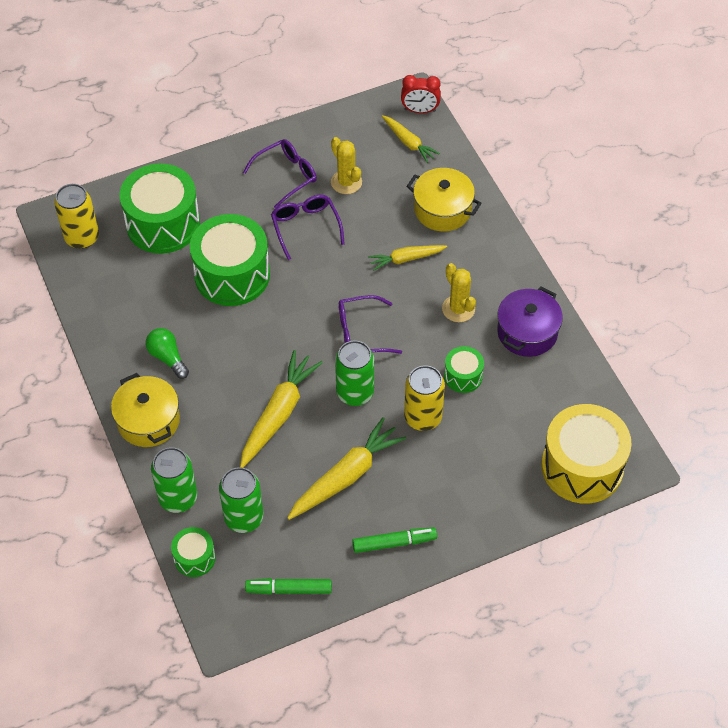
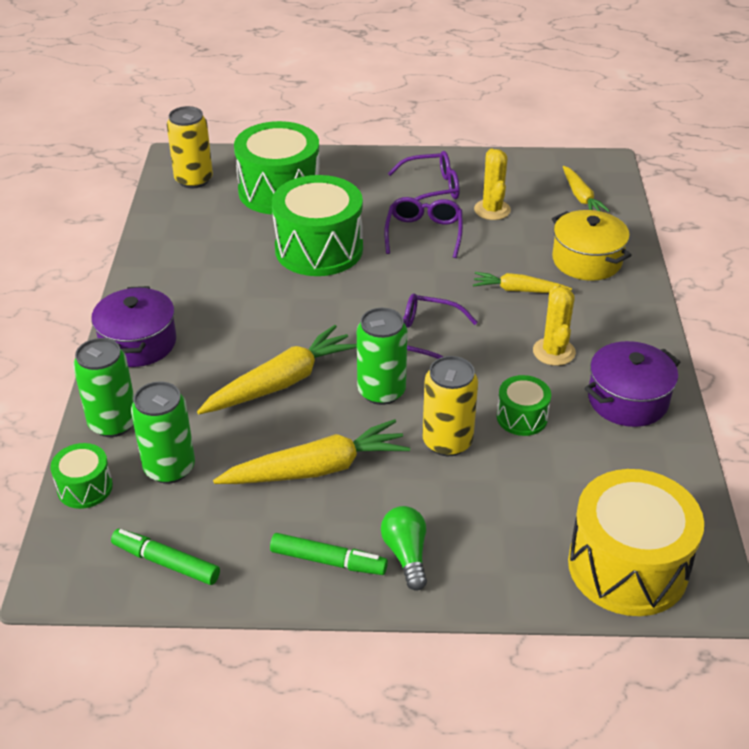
camera: 25 degrees right, 15 degrees down
yellow pot [111,373,180,447] -> purple pot [91,286,176,367]
green light bulb [146,328,189,379] -> green light bulb moved to [381,506,427,591]
red clock [401,75,441,113] -> none

